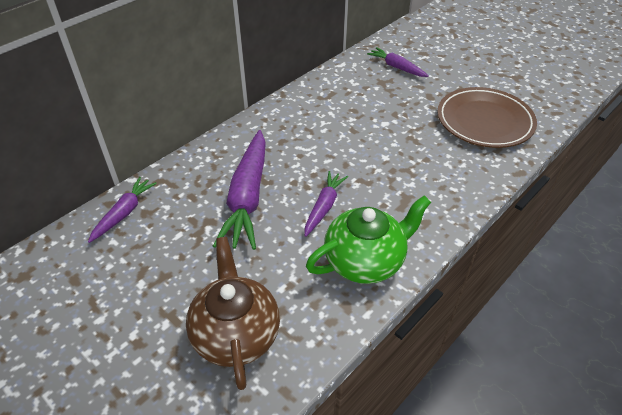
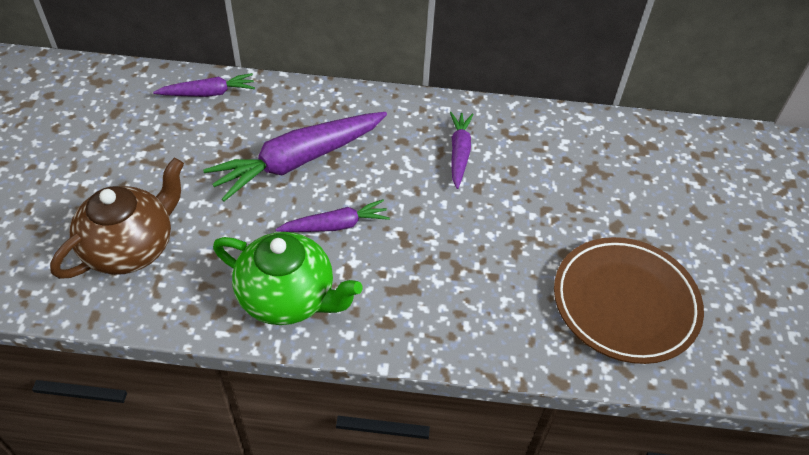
camera: 50 degrees right, 5 degrees up
purple carrot [367,47,429,77] -> purple carrot moved to [450,112,474,189]

